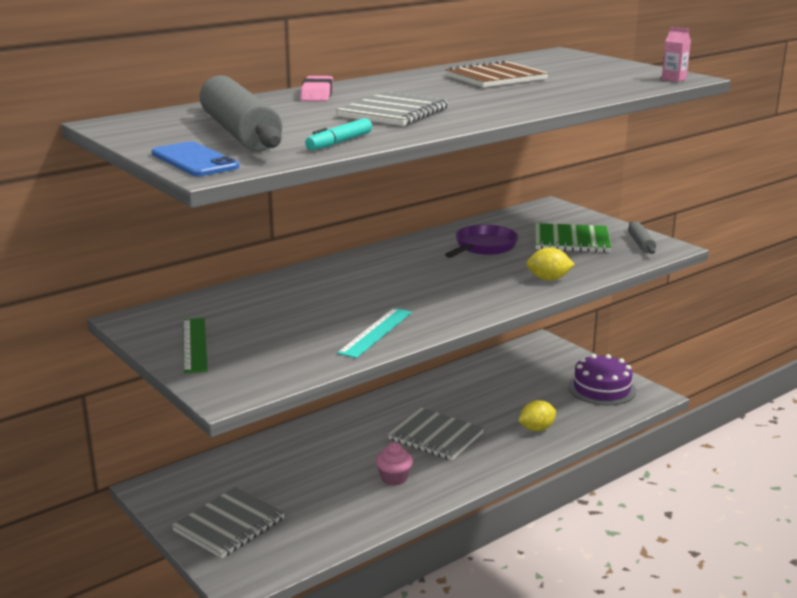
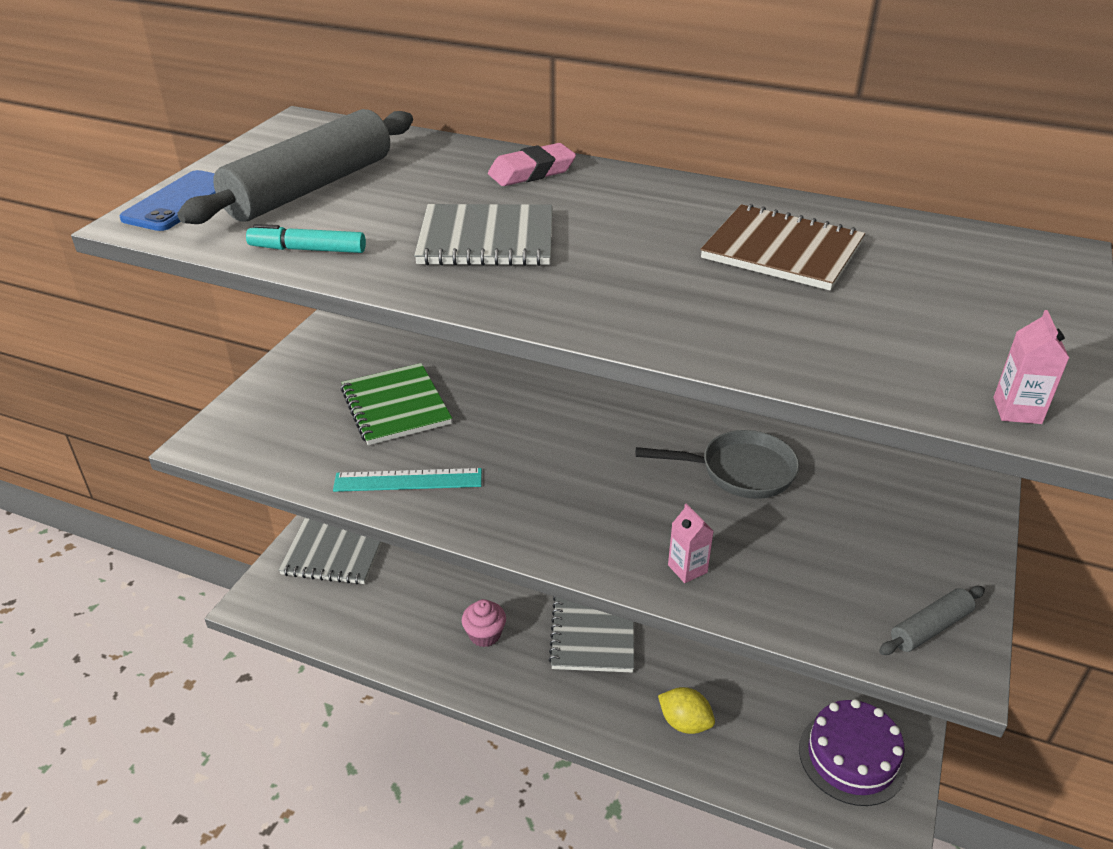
camera: 60 degrees right, 15 degrees up
green ruler [183,318,208,373] -> none
purple pan [445,225,518,258] -> grey pan [636,430,799,499]
yellow lemon [526,247,575,281] -> pink carton [668,504,713,583]
green notebook [535,223,611,253] -> green notebook moved to [341,363,452,445]

